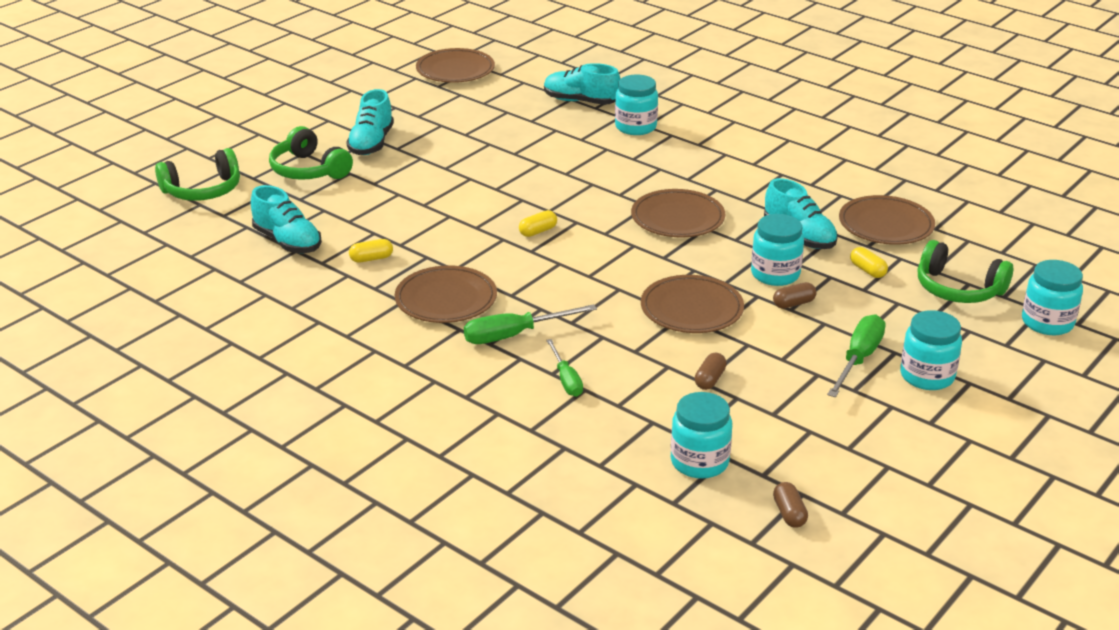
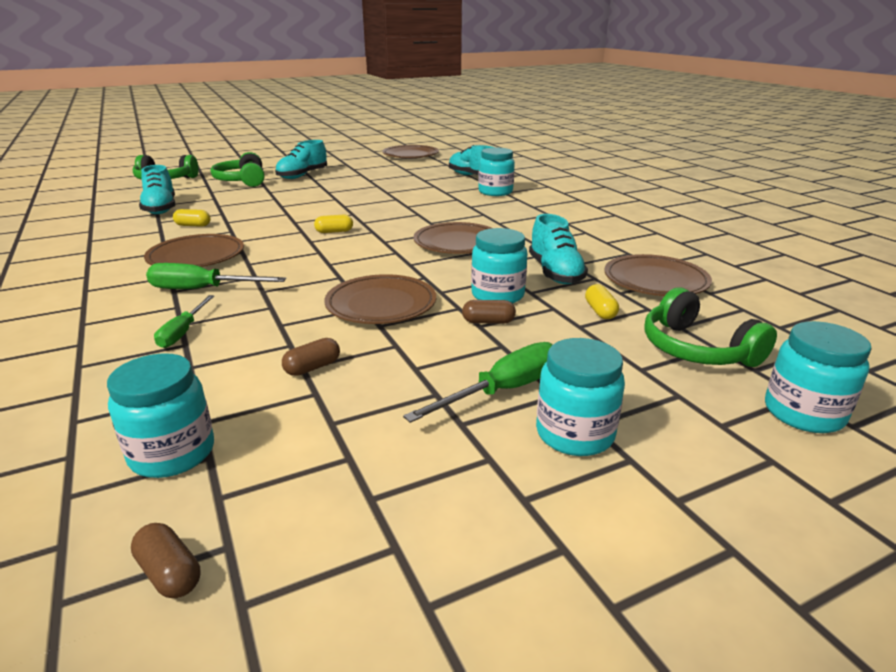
camera: 25 degrees right, 5 degrees down
brown capsule [773,482,808,528] -> brown capsule turned 60 degrees counterclockwise [131,523,200,598]

